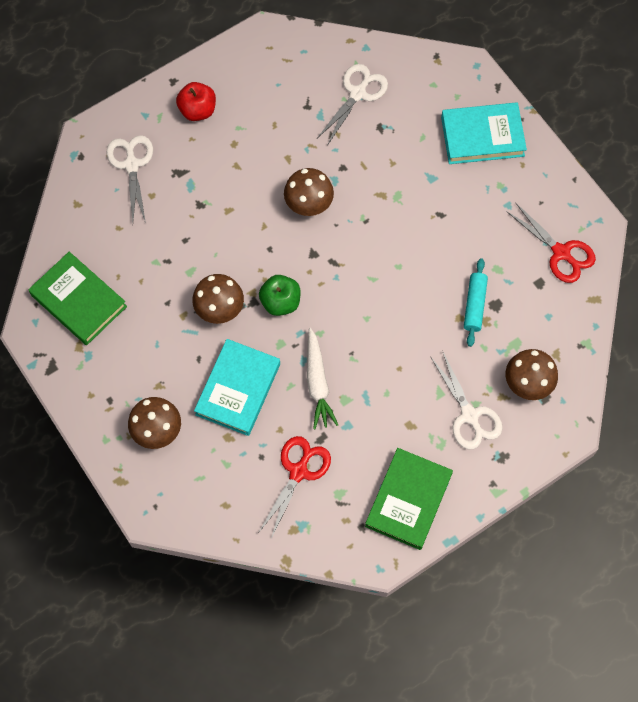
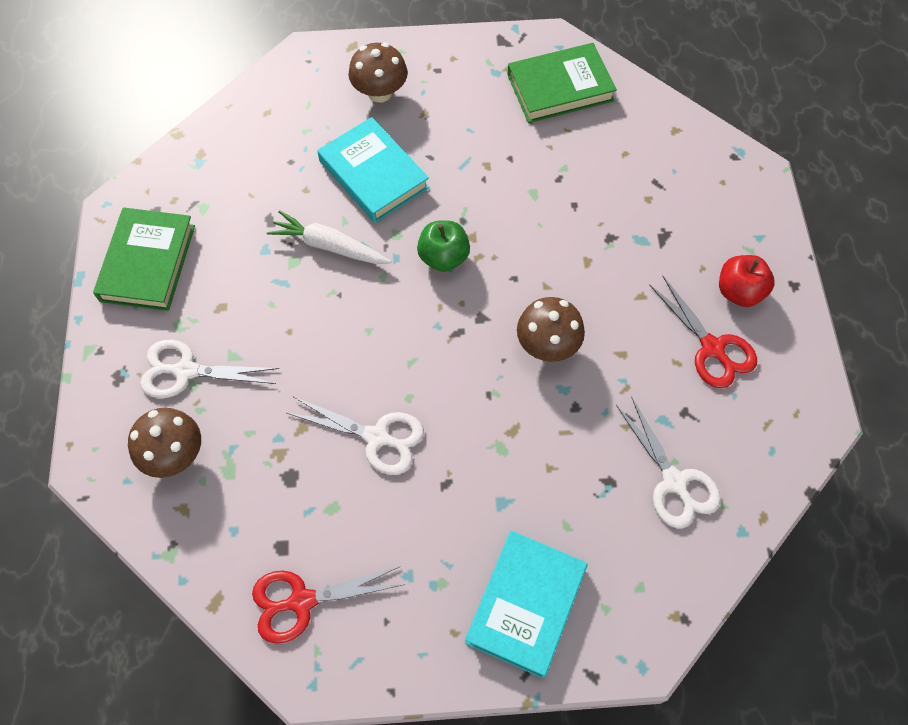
camera: 120 degrees right, 5 degrees down
white scissors [107,135,153,223] -> white scissors moved to [287,397,424,475]
brown mushroom [192,274,244,324] -> none
red scissors [259,436,331,539] -> red scissors moved to [649,276,757,388]
green book [365,448,453,550] -> green book turned 45 degrees clockwise [93,207,195,311]
turquoise rolling pin [464,258,488,347] -> none

